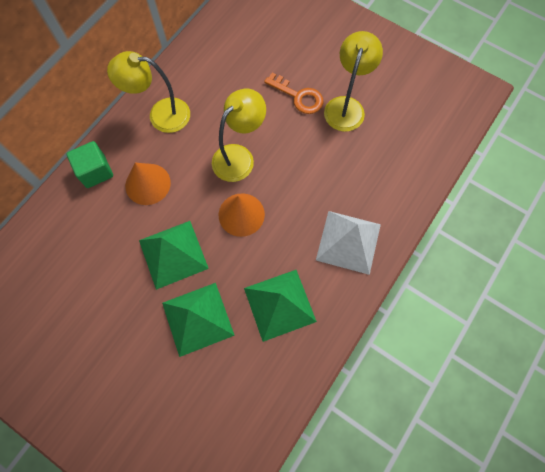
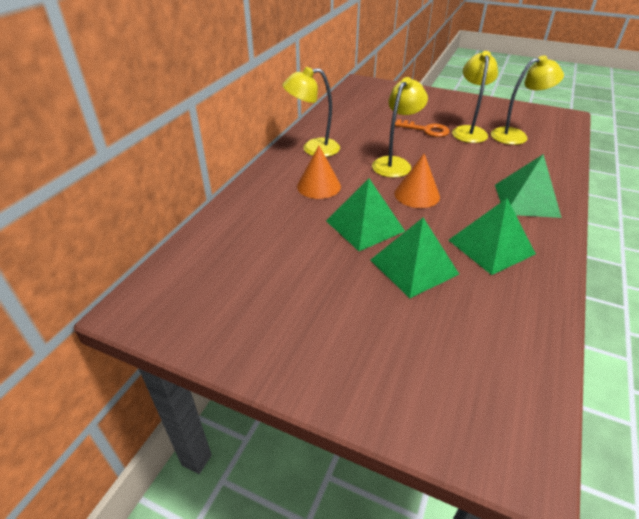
camera: 10 degrees left, 30 degrees down
green cube [66,141,113,188] -> none
white pyramid [316,211,381,275] -> green pyramid [495,154,562,218]
none -> yellow lamp [491,55,564,145]

